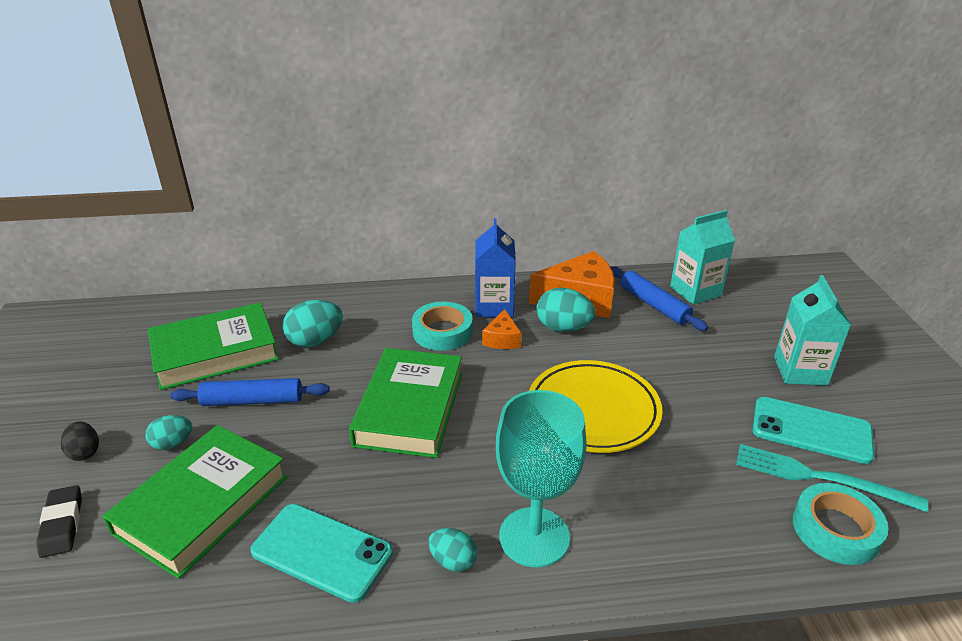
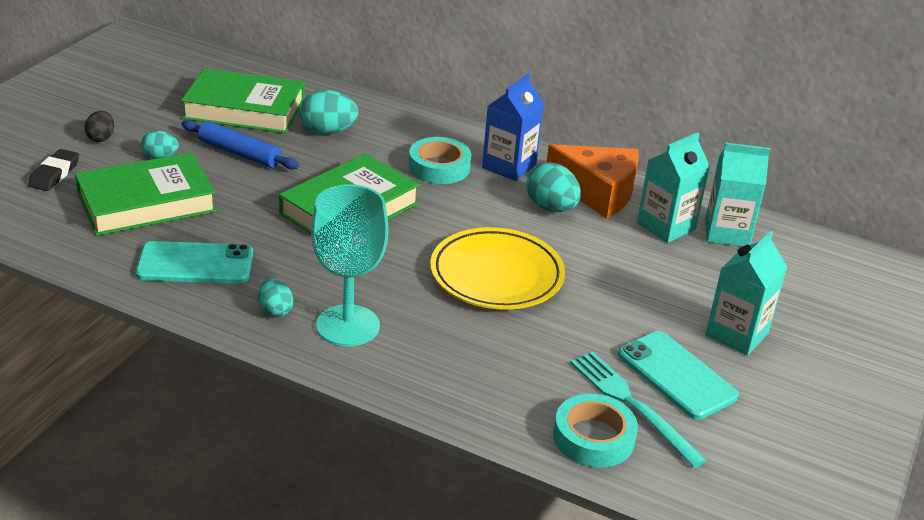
camera: 30 degrees right, 0 degrees up
turquoise phone [250,504,393,603] -> turquoise phone turned 60 degrees counterclockwise [136,241,253,284]
orange cheese [482,309,521,349] -> none
blue rolling pin [611,266,708,331] -> turquoise carton [637,132,710,243]

